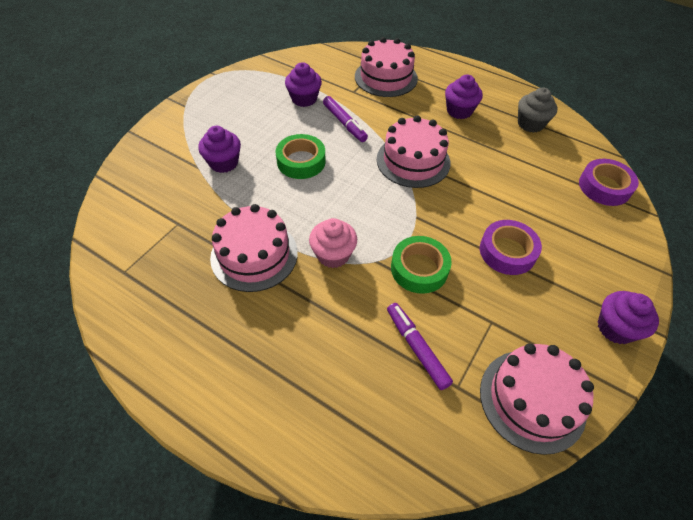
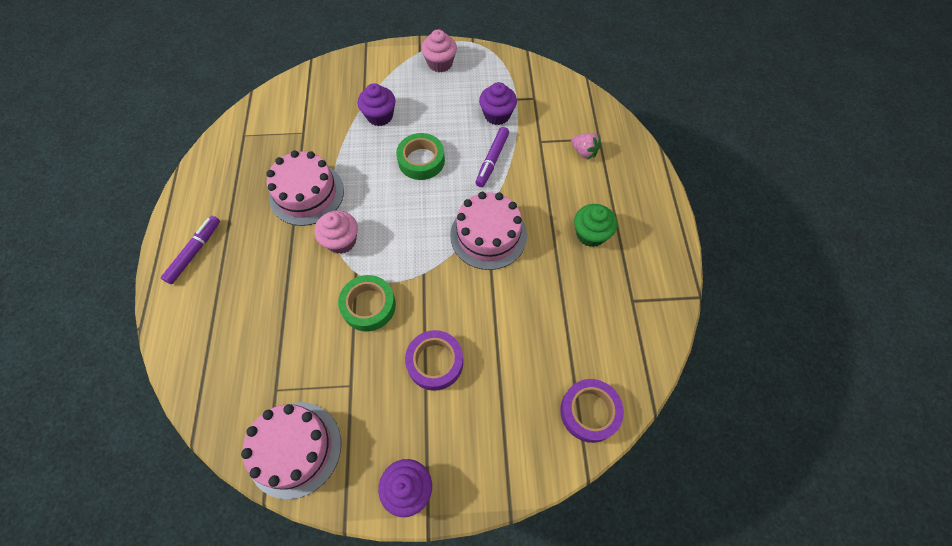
camera: 55 degrees right, 10 degrees up
pink cake [355,37,418,97] -> pink strawberry [571,133,601,160]
purple marker [387,303,453,390] -> purple marker moved to [161,216,220,284]
purple cupcake [445,75,483,119] -> green cupcake [574,204,617,247]
grey cupcake [518,88,557,133] -> none
none -> pink cupcake [421,29,457,72]

